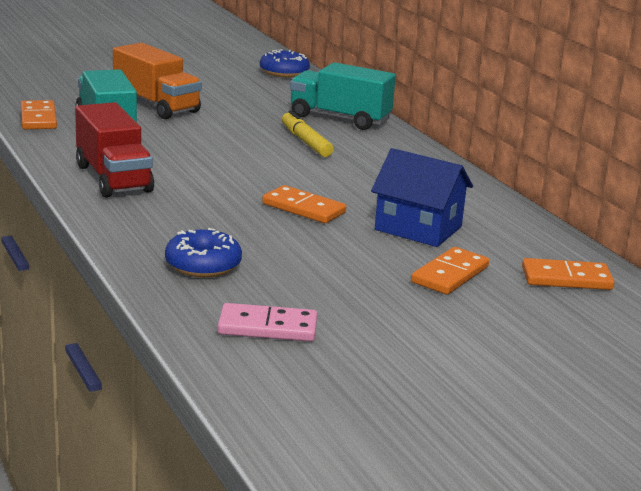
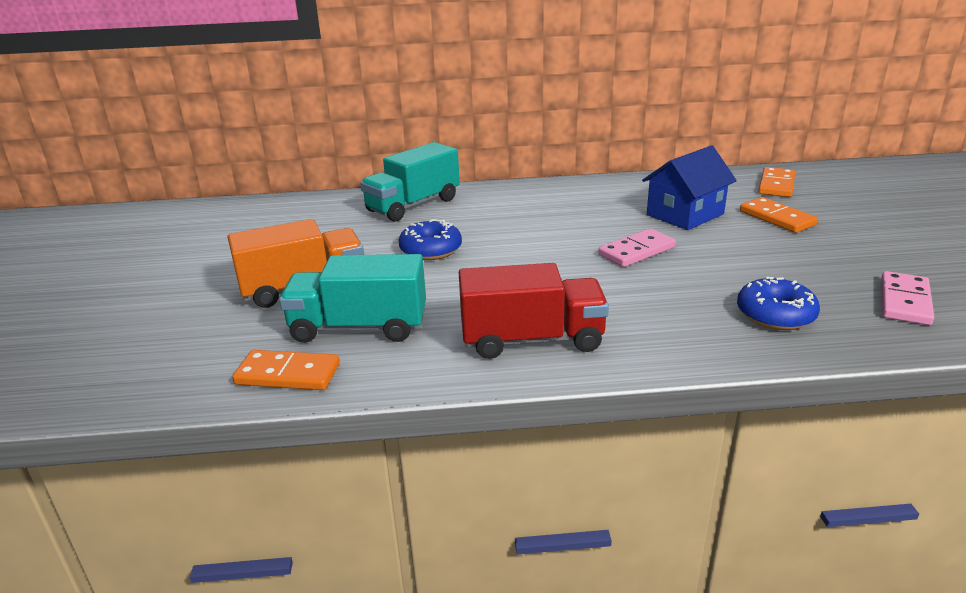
camera: 65 degrees left, 5 degrees up
blue donut [260,49,310,77] -> blue donut moved to [399,219,462,260]
orange domino [262,185,346,223] -> pink domino [598,228,676,267]
yellow marker [282,110,334,157] -> none

